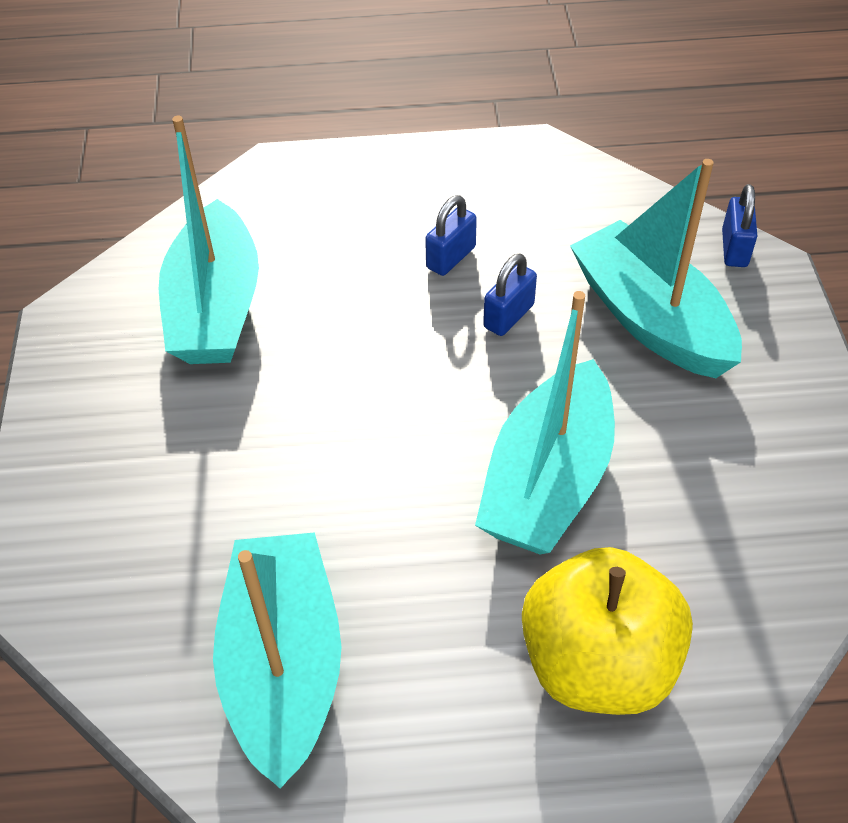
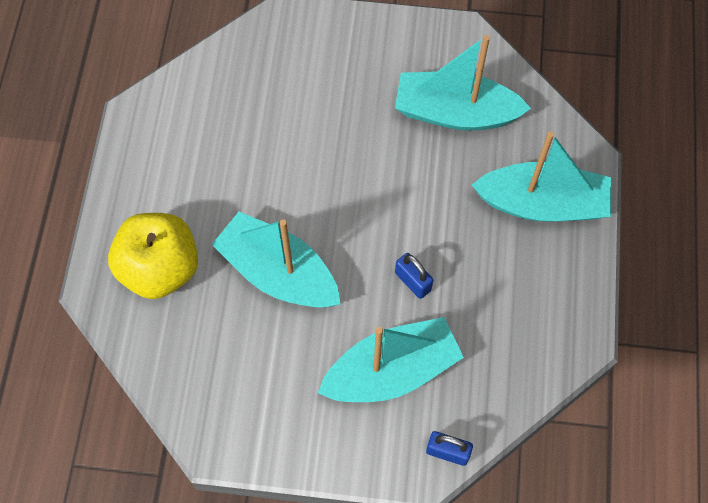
camera: 100 degrees right, 15 degrees up
turquoise boat [213,532,342,789] -> turquoise boat moved to [472,131,611,222]
blue padlock [425,195,477,276] -> none

